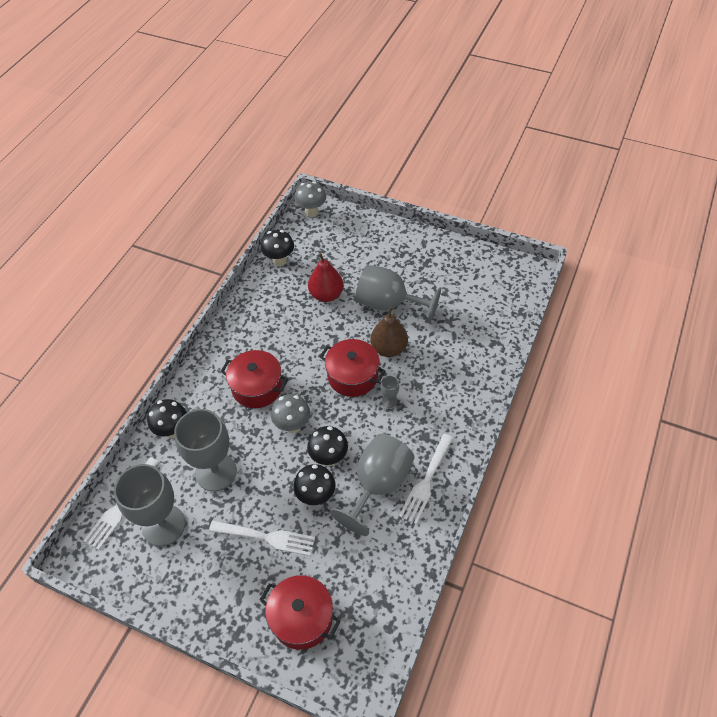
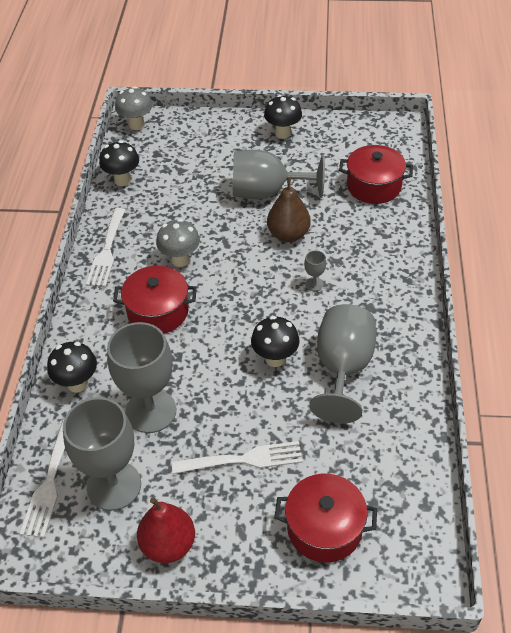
camera: 20 degrees left, 5 degrees down
grey mushroom [271,394,310,433] -> grey mushroom moved to [156,219,200,267]
black mushroom [293,464,336,505] -> black mushroom moved to [264,95,302,139]
red pear [308,253,344,302] -> red pear moved to [137,497,195,563]
red pot [319,339,386,397] -> red pot moved to [339,145,413,204]
white fork [399,434,453,524] -> white fork moved to [86,208,125,287]

